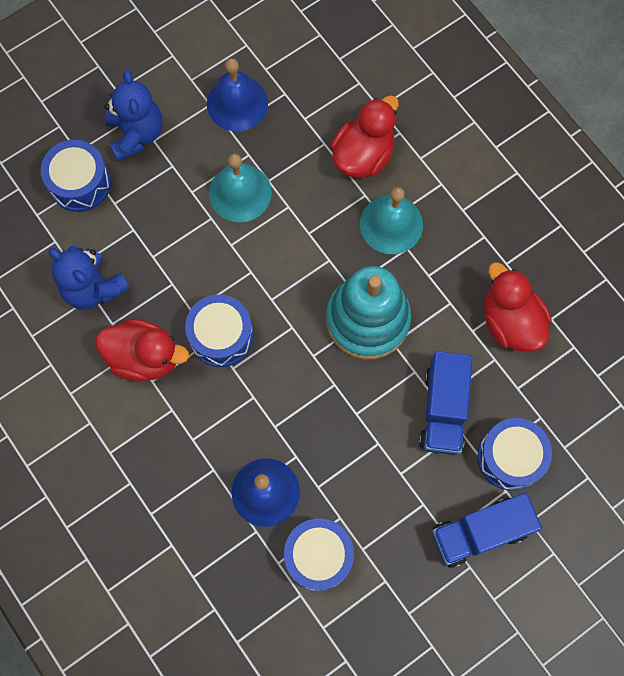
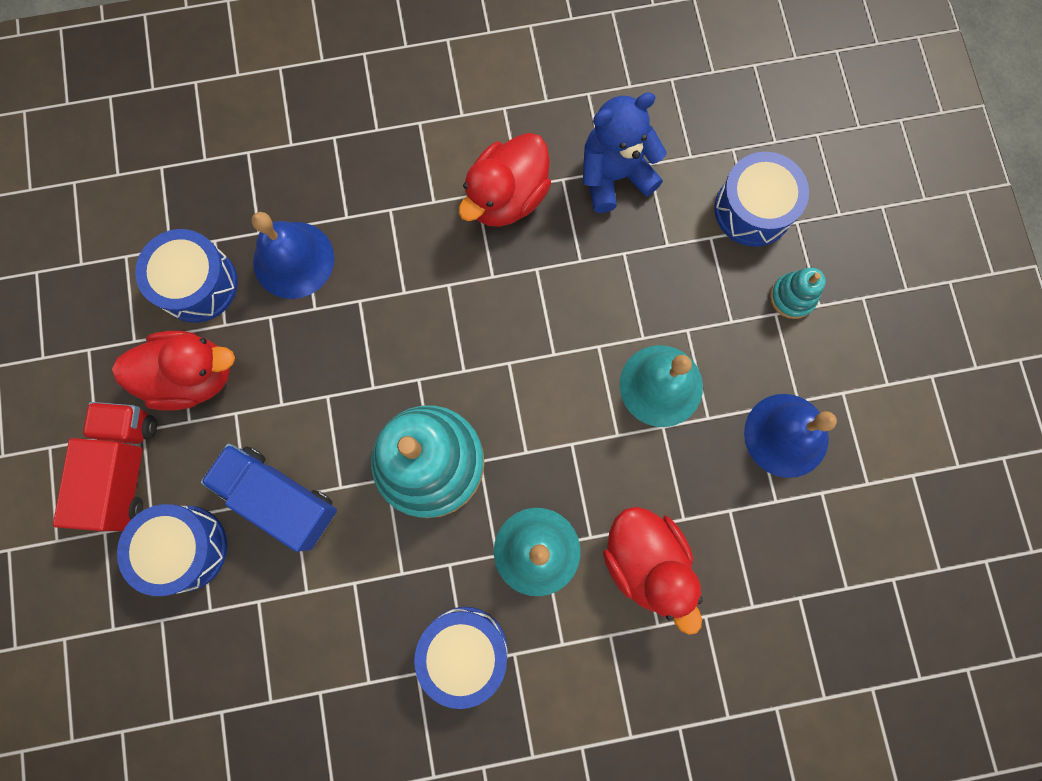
camera: 115 degrees right, 5 degrees up
blue teddy bear [104,69,162,162] -> turquoise stacking toy [770,268,826,319]
blue drum [185,294,253,367] -> blue drum moved to [414,607,508,709]
blue truck [432,493,542,568] -> red truck [53,402,157,531]
red duck [484,262,552,352] -> red duck moved to [112,331,235,410]

